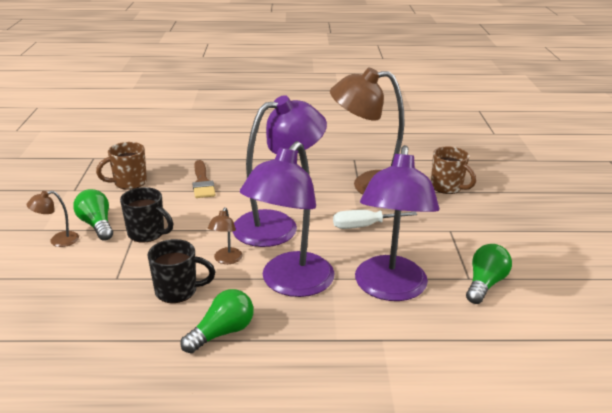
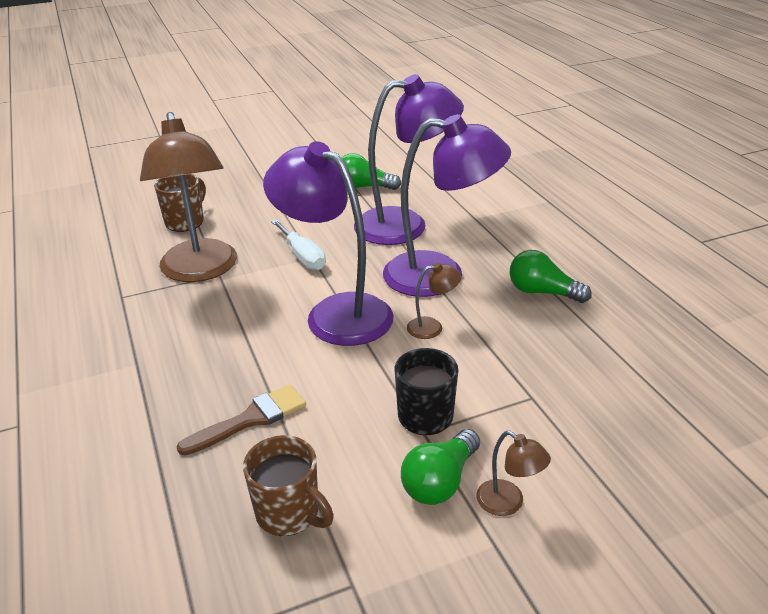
camera: 110 degrees left, 5 degrees up
black mug [147,239,216,303] -> none

